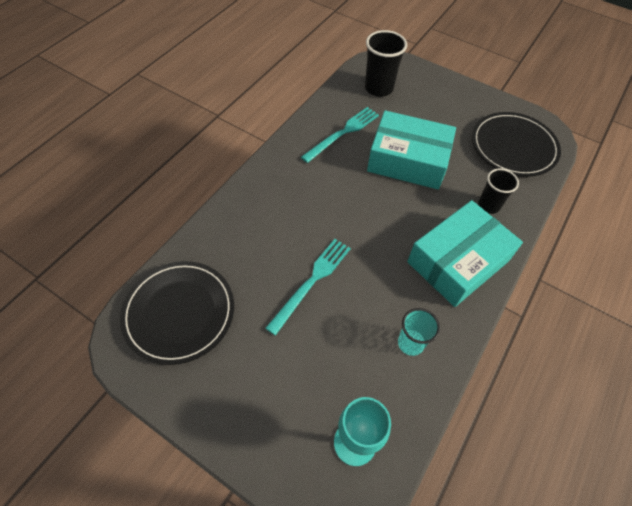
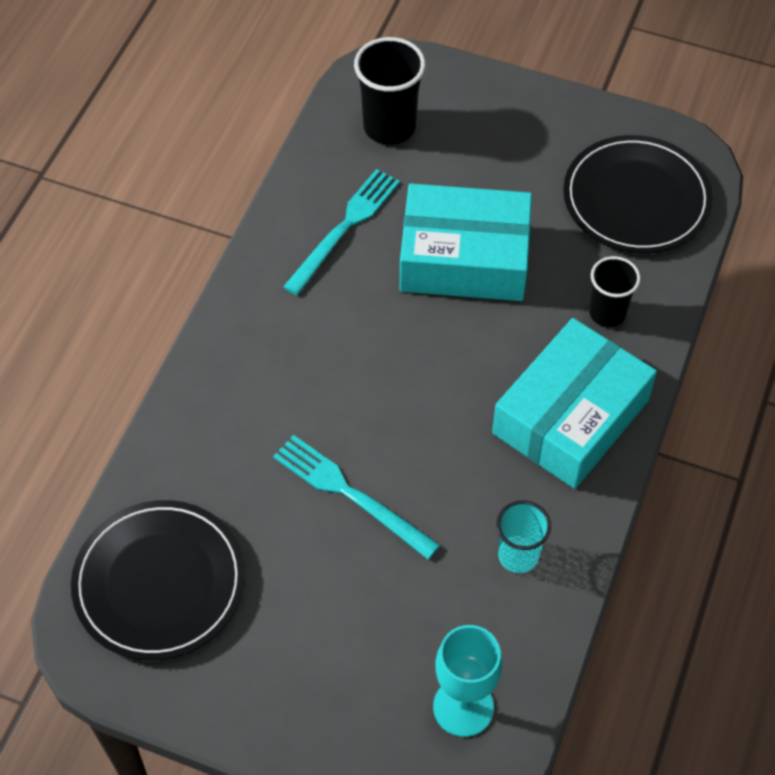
camera: 10 degrees left, 0 degrees up
turquoise fork [265,239,351,336] -> turquoise fork turned 75 degrees counterclockwise [273,435,440,559]

